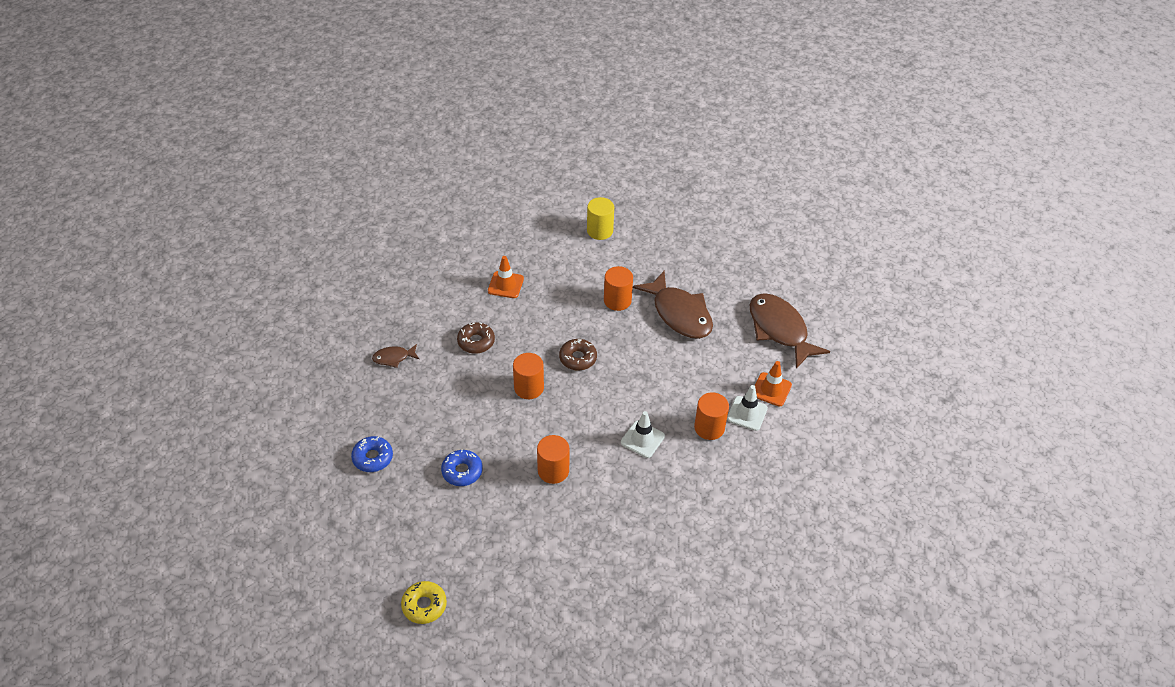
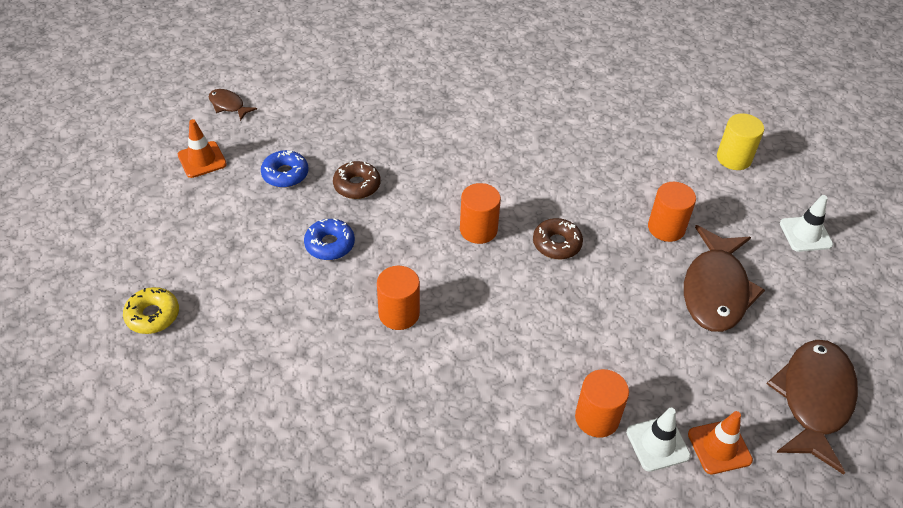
camera: 50 degrees right, 0 degrees up
brown fish [372,344,419,368] -> brown fish moved to [209,89,257,121]
brown donut [457,322,495,354] -> brown donut moved to [333,161,381,199]
orange traffic cone [488,256,524,298] -> orange traffic cone moved to [178,119,227,178]
white traffic cone [621,411,665,458] -> white traffic cone moved to [780,195,833,252]

